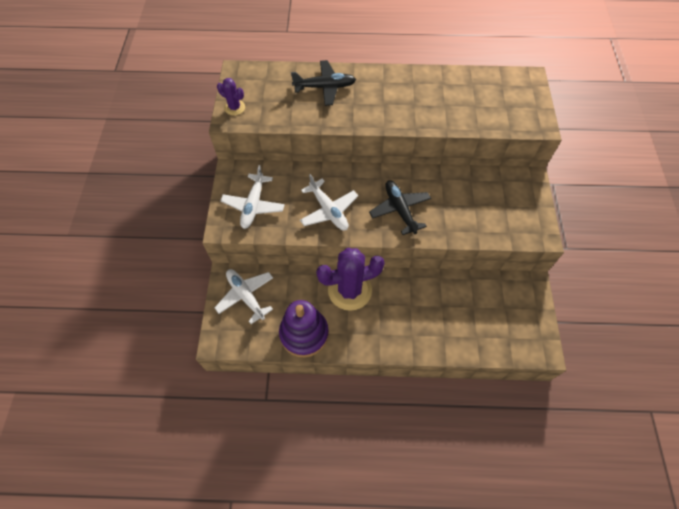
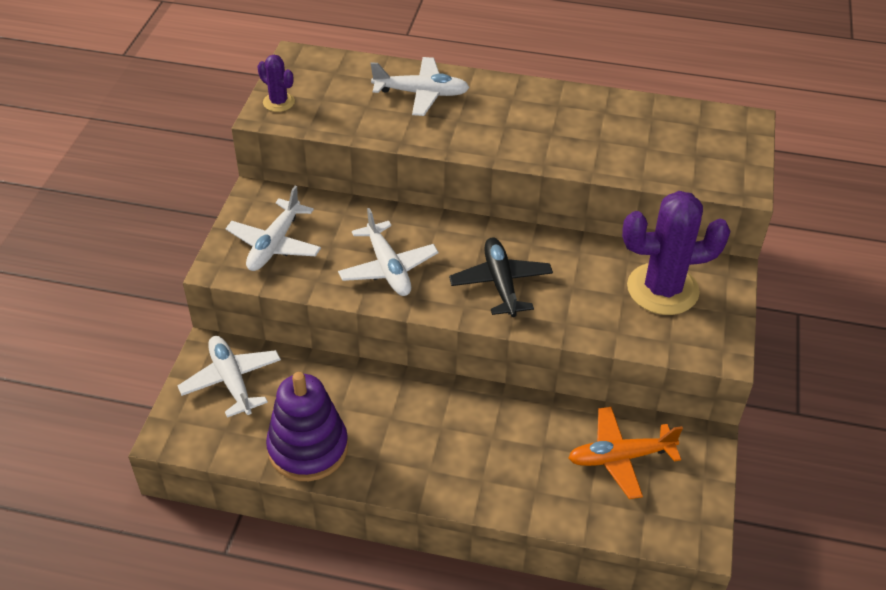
camera: 10 degrees right, 15 degrees down
black plane [291,60,356,106] -> white plane [371,57,470,116]
purple cactus [316,248,385,311] -> purple cactus moved to [622,191,730,315]
none -> orange plane [568,407,683,499]

